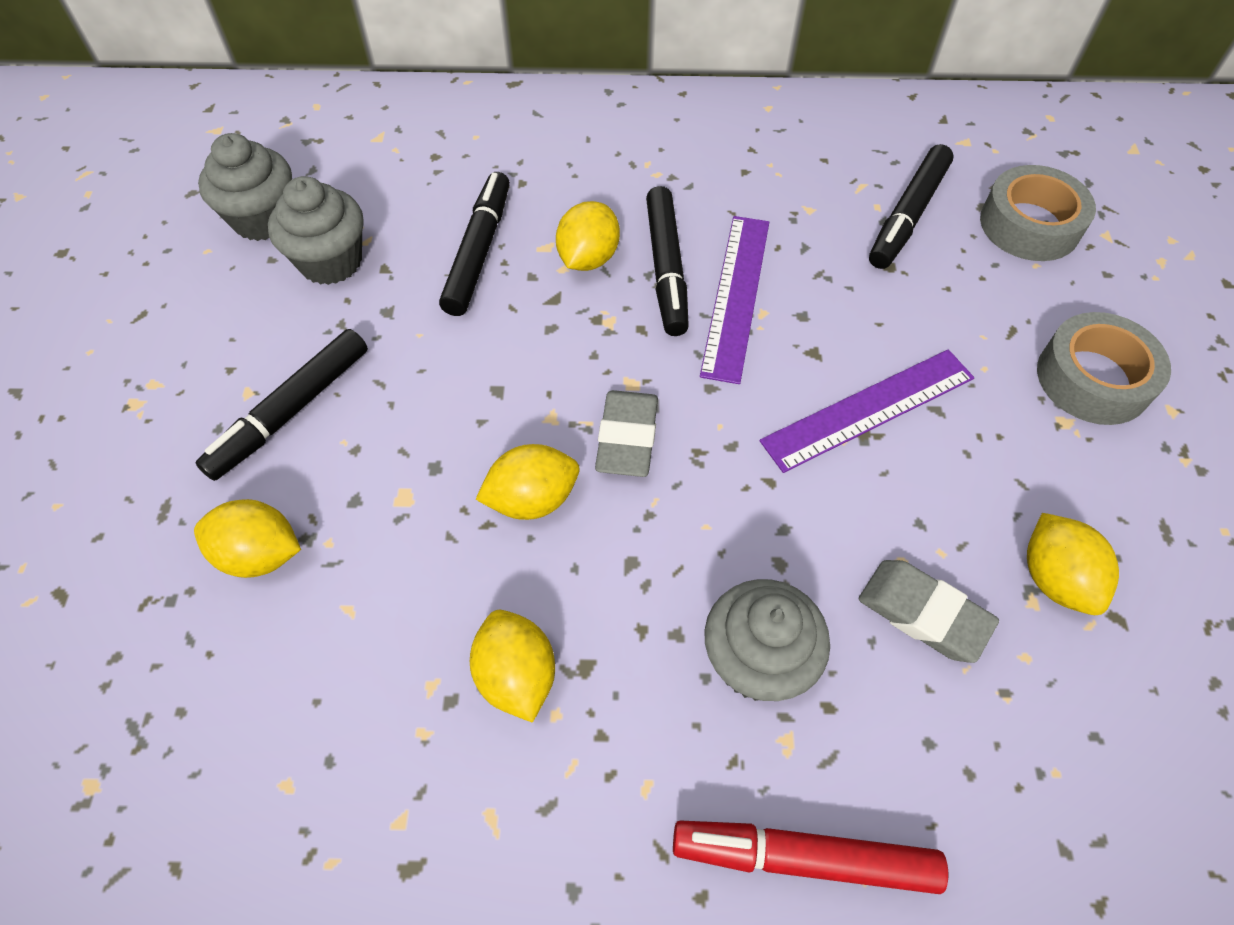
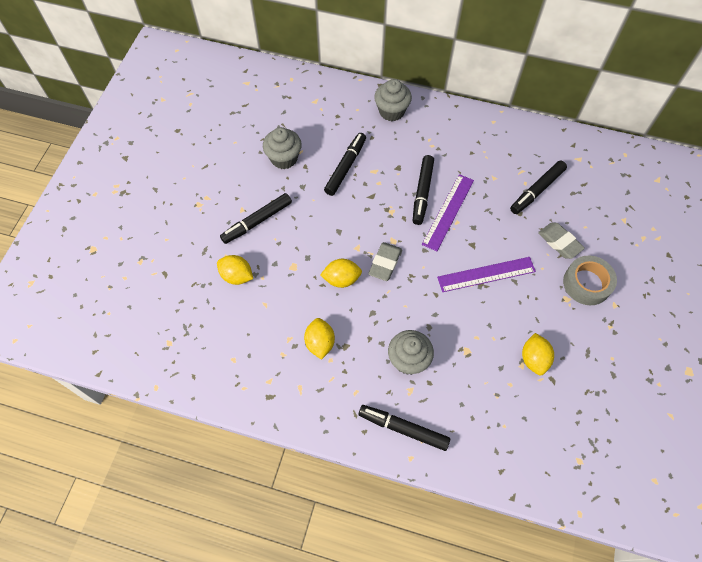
camera: 15 degrees right, 5 degrees up
grey cupcake [198,133,292,241] -> grey cupcake moved to [374,79,412,121]
yellow lemon [556,201,620,271] -> none
red marker [673,820,948,894] -> black marker [358,405,450,451]
grey eraser [859,560,999,663] -> grey eraser moved to [538,223,585,259]
grey tape [980,165,1096,261] -> none

